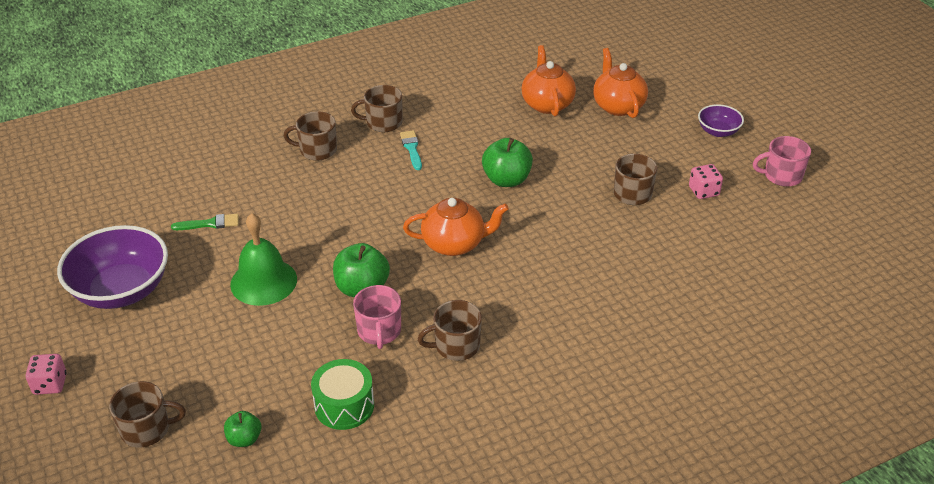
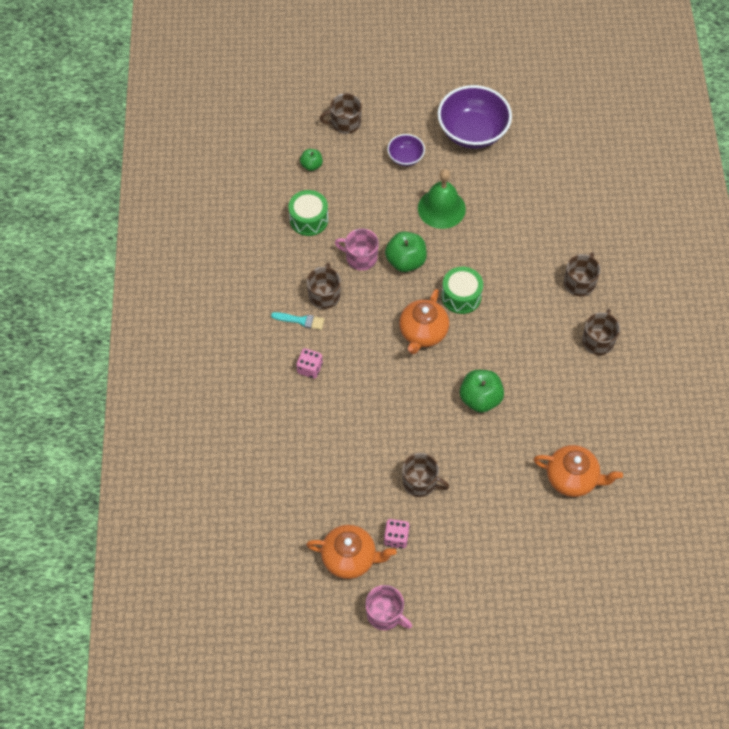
camera: 115 degrees right, 20 degrees up
pink dice [26,354,67,395] -> pink dice moved to [296,348,323,379]
brown mug [109,381,186,447] -> brown mug turned 60 degrees clockwise [319,93,362,134]
green brush [171,214,239,230] -> none
turquoise brush [400,130,422,170] -> turquoise brush moved to [271,312,325,330]
orange teapot [593,48,648,118] -> orange teapot moved to [306,525,397,579]
purple bowl [698,104,744,137] -> purple bowl moved to [387,134,425,166]
pink mug [753,136,811,187] -> pink mug turned 105 degrees clockwise [365,585,412,630]
none -> green drum [441,267,483,314]

